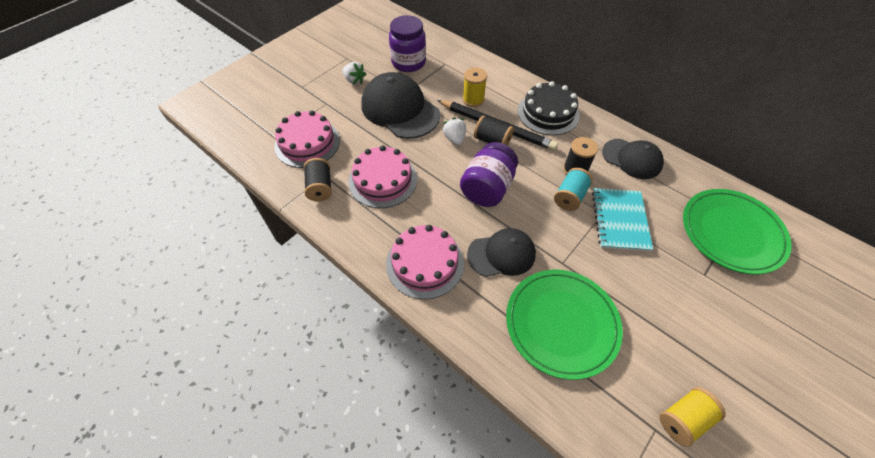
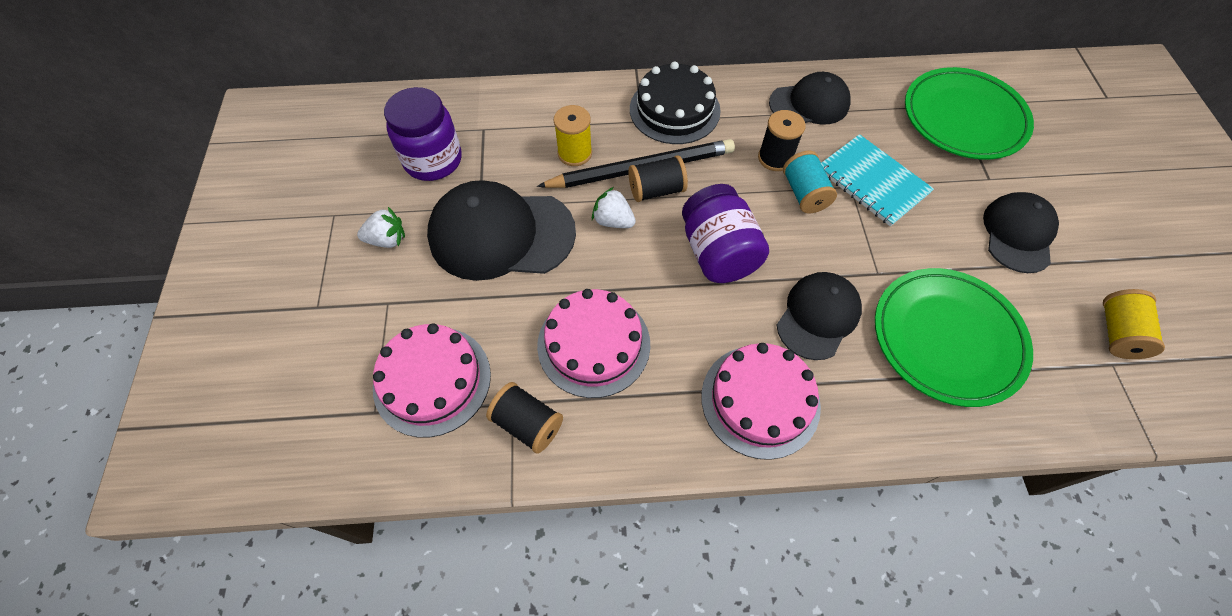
camera: 45 degrees left, 5 degrees up
none -> black cap [983,192,1059,273]

